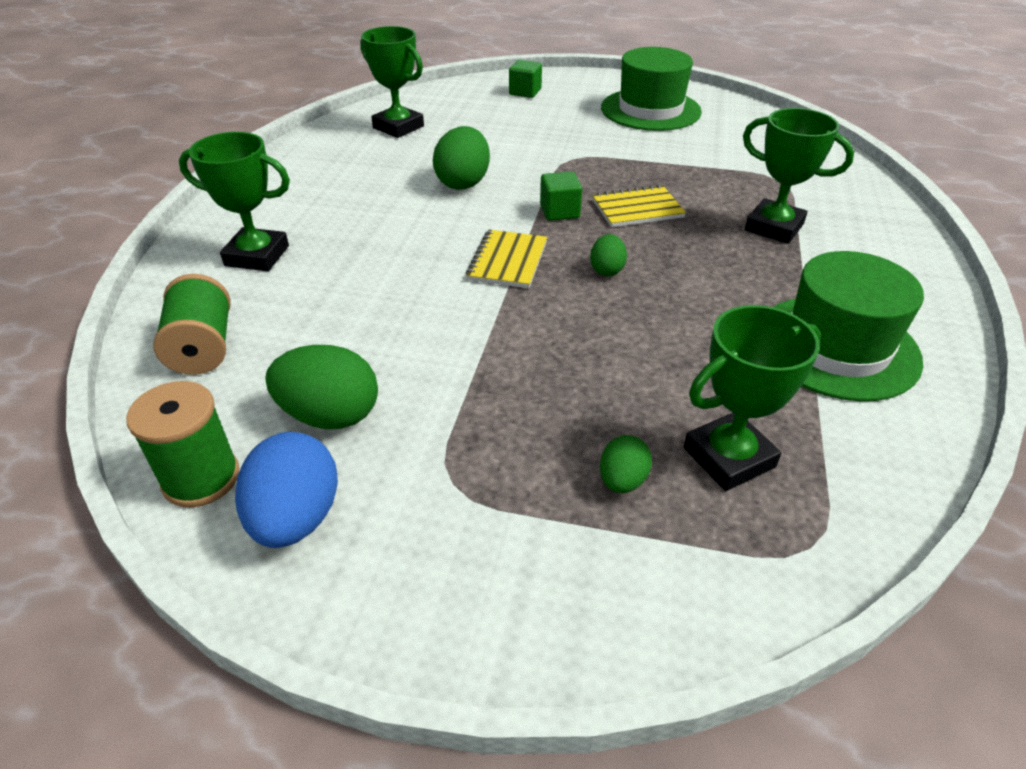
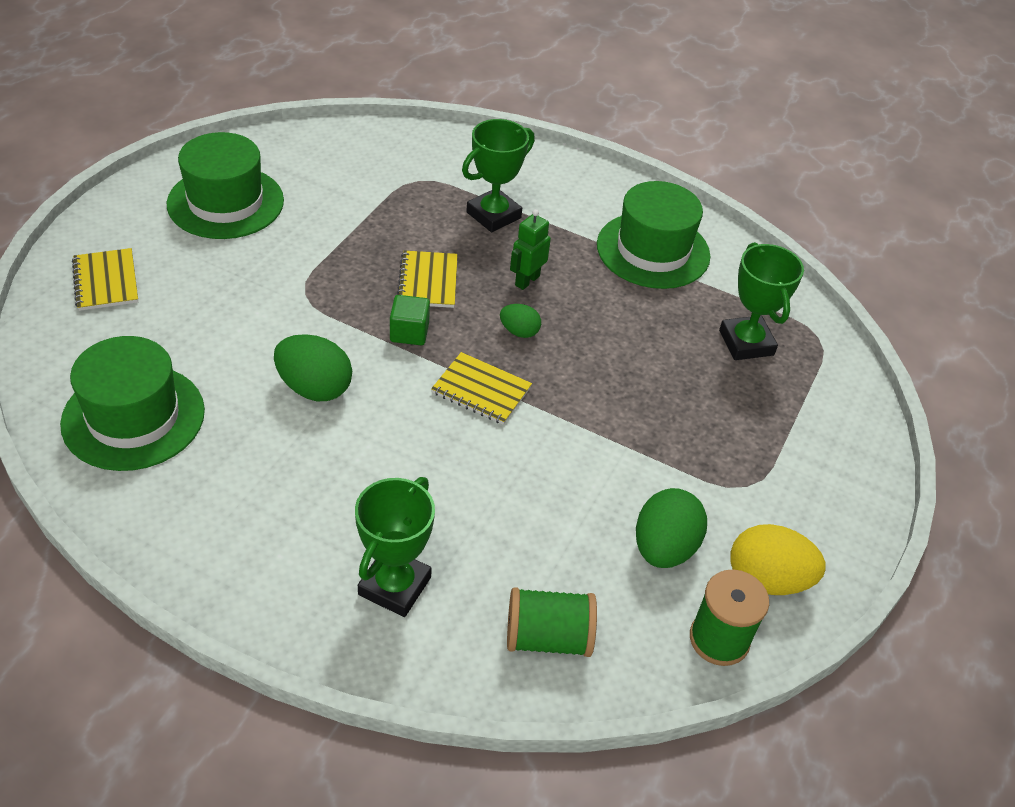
camera: 80 degrees left, 5 degrees up
blue egg [235,432,338,548] -> yellow egg [730,524,826,595]
green trophy [360,26,424,138] -> green hat [60,336,205,471]
green cube [509,60,542,98] -> yellow notebook [72,248,138,311]
green egg [600,435,652,493] -> none
none -> green robot [510,209,551,290]

